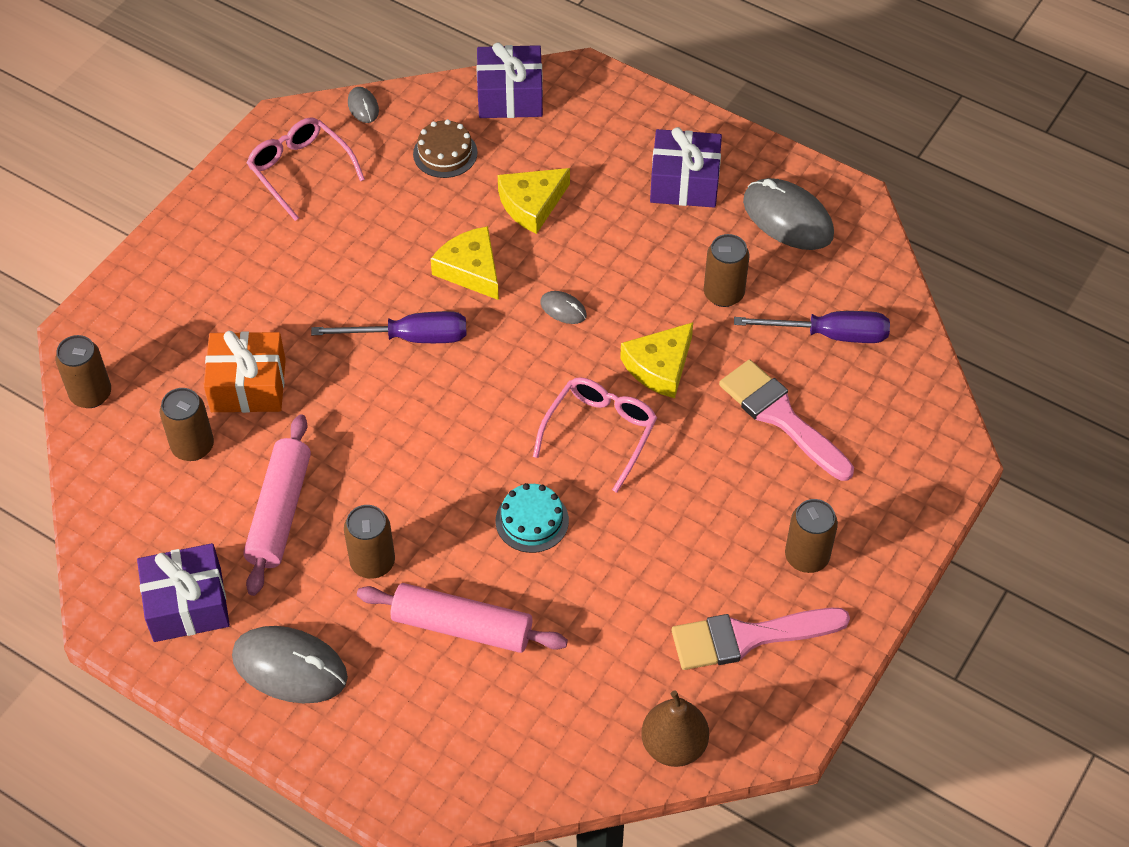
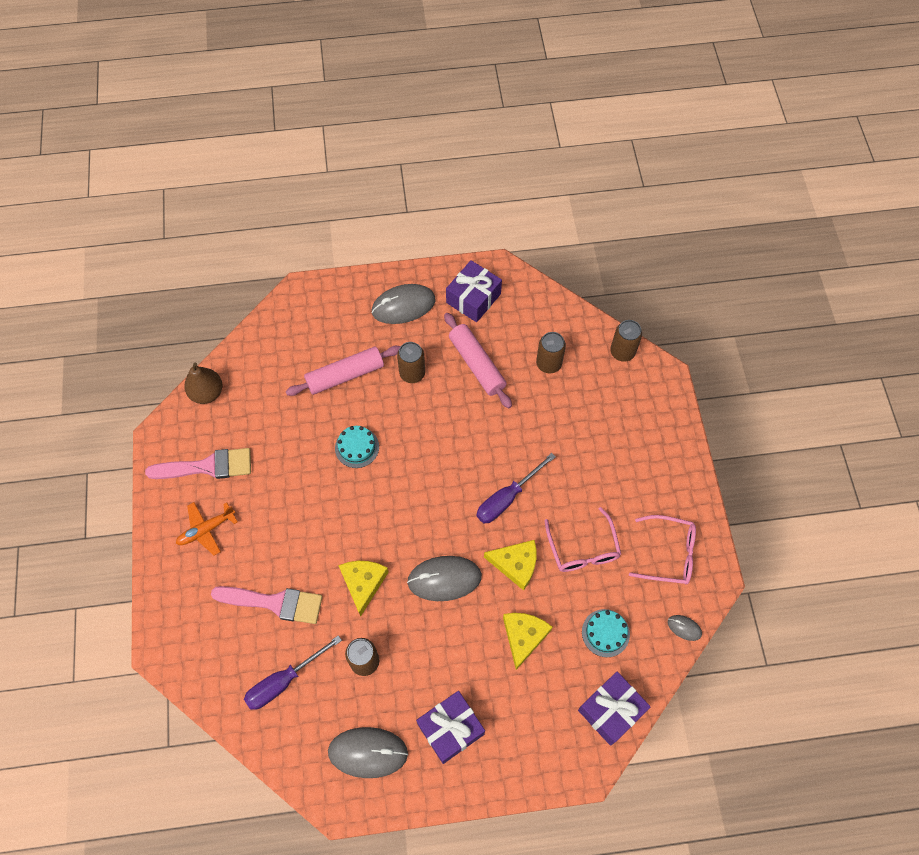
camera: 140 degrees right, 10 degrees up
orange gift [203,331,286,413] -> none
brown cake [413,119,477,178] -> turquoise cake [582,609,630,657]
pink glasses [533,377,657,493] -> pink glasses moved to [545,507,621,572]
grey mouse [540,291,587,324] -> grey mouse [407,556,482,601], size x2.11
pink brush [672,608,850,670] -> pink brush turned 45 degrees clockwise [145,448,251,479]
brown can [785,499,838,573] -> orange plane [176,502,238,556]

